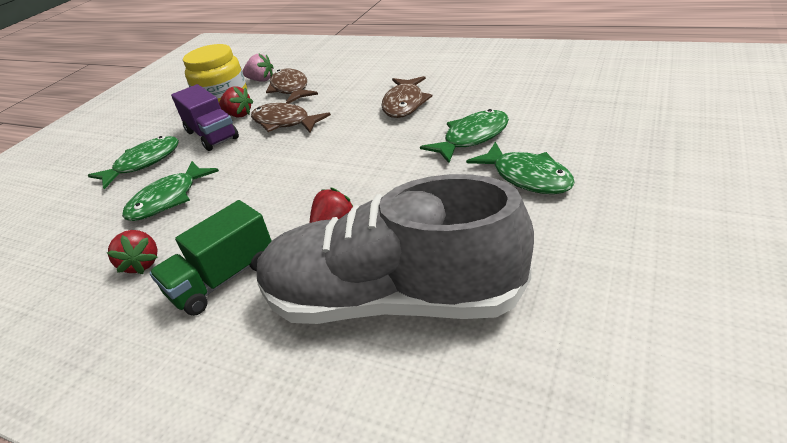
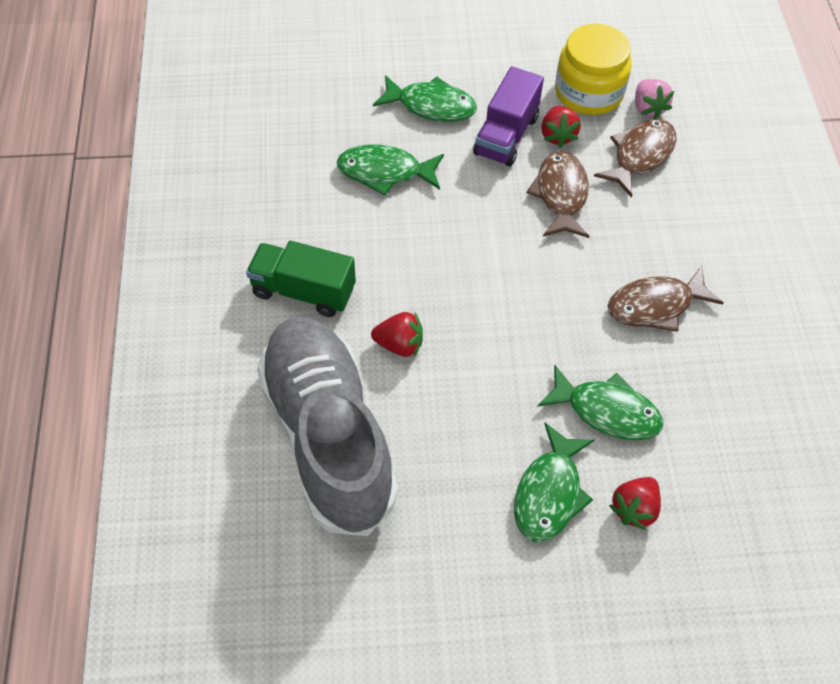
camera: 55 degrees right, 20 degrees up
red strawberry [107,230,157,274] -> red strawberry moved to [609,477,661,530]

